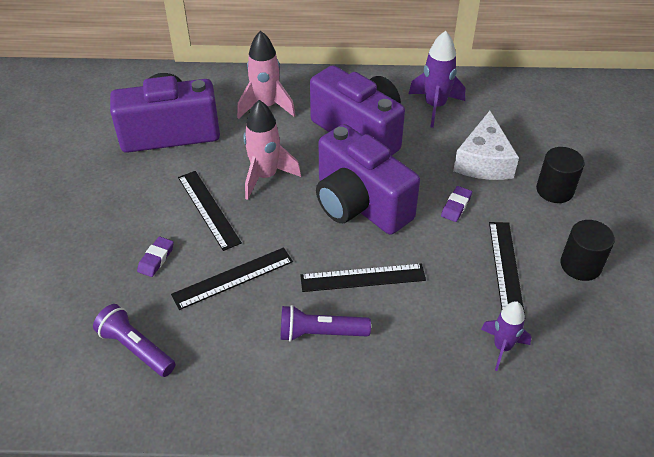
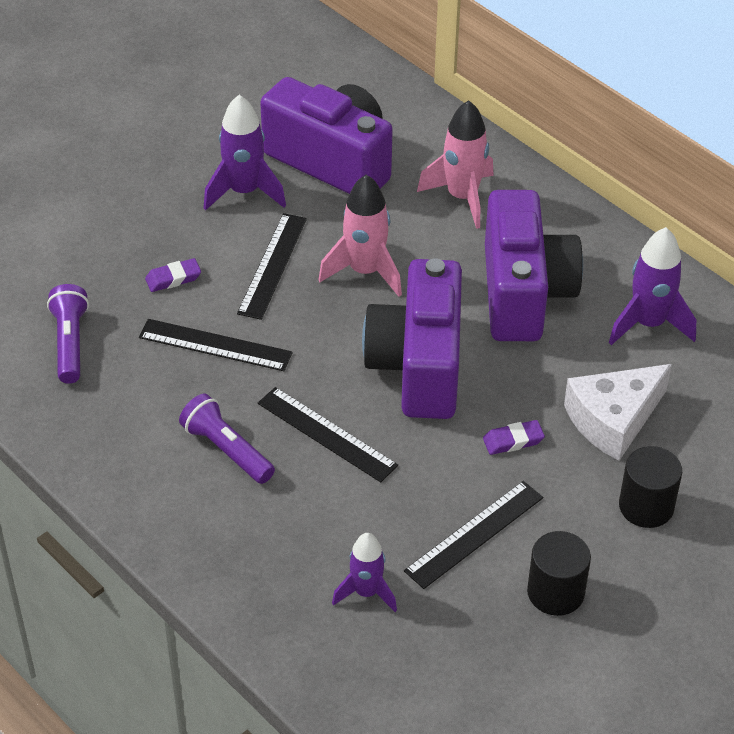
camera: 45 degrees right, 0 degrees up
none -> purple rocket [204,95,286,210]

